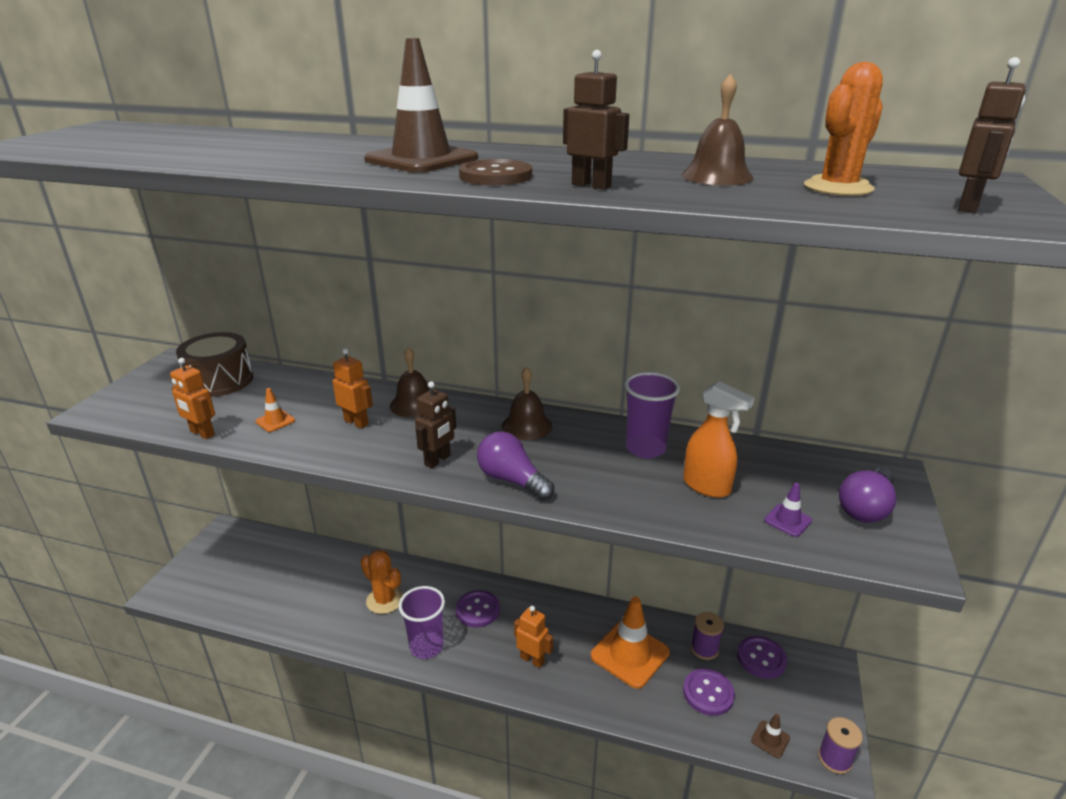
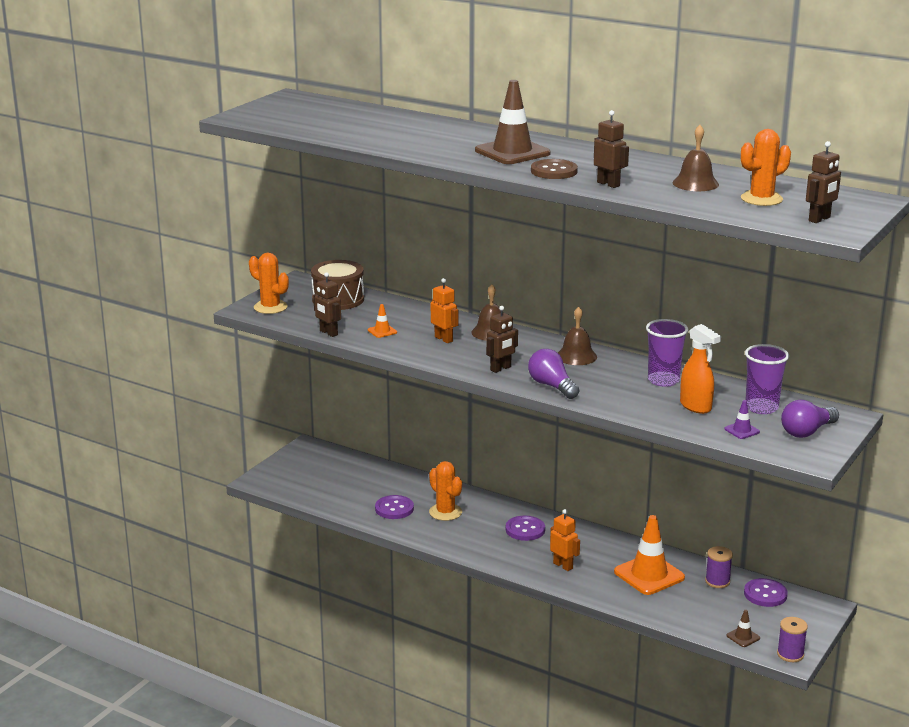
camera: 15 degrees right, 5 degrees down
orange robot [170,358,215,439] -> brown robot [313,272,341,337]
purple cup [399,586,445,659] -> purple cup moved to [745,344,789,414]
purple button [683,669,735,716] -> purple button moved to [375,495,414,519]
none -> orange cactus [249,252,289,314]

